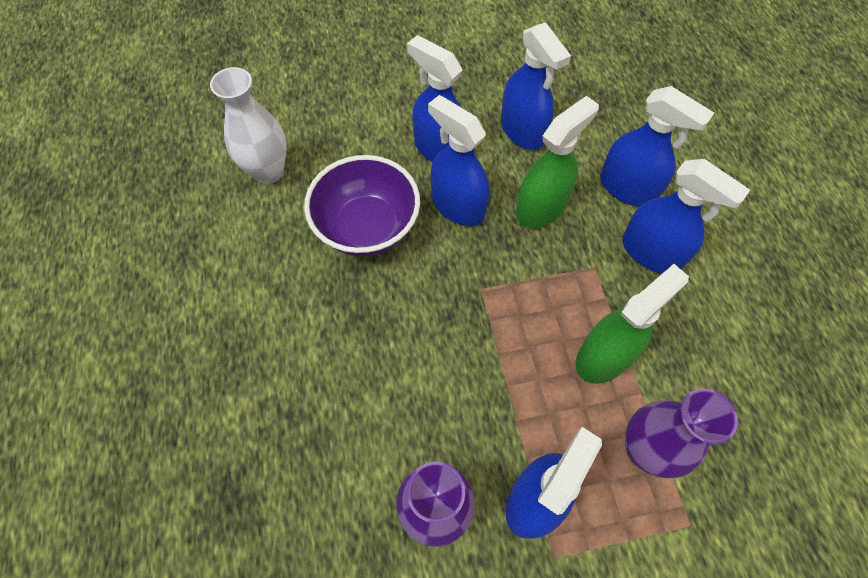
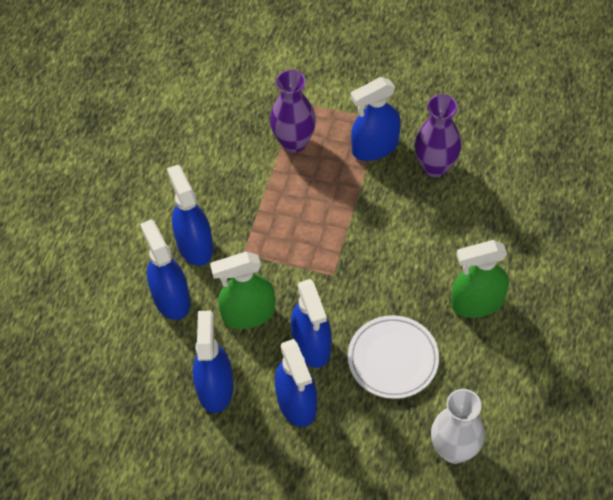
camera: 150 degrees left, 5 degrees down
purple bowl [304,155,420,256] -> white plate [348,315,439,399]
green spray bottle [576,264,689,384] -> green spray bottle moved to [451,240,509,318]

